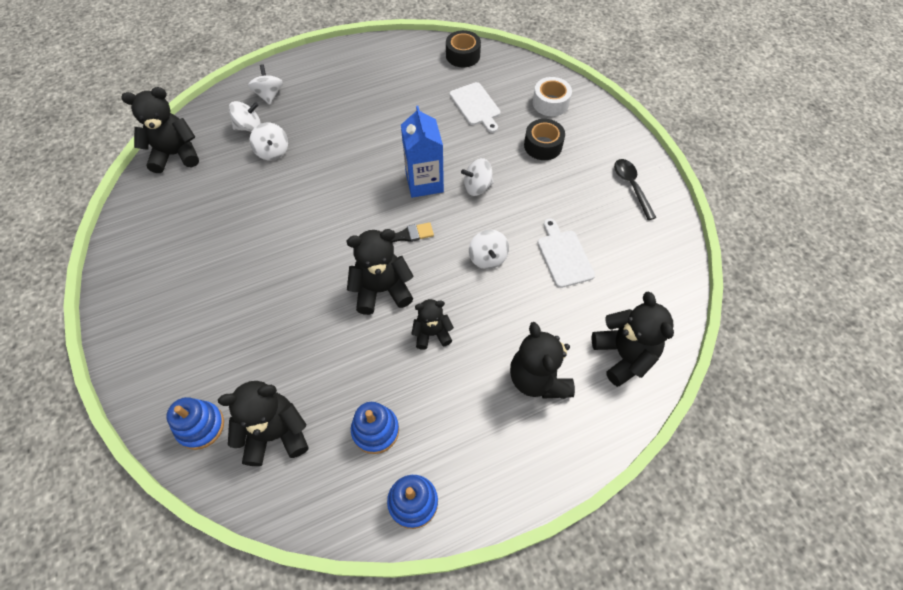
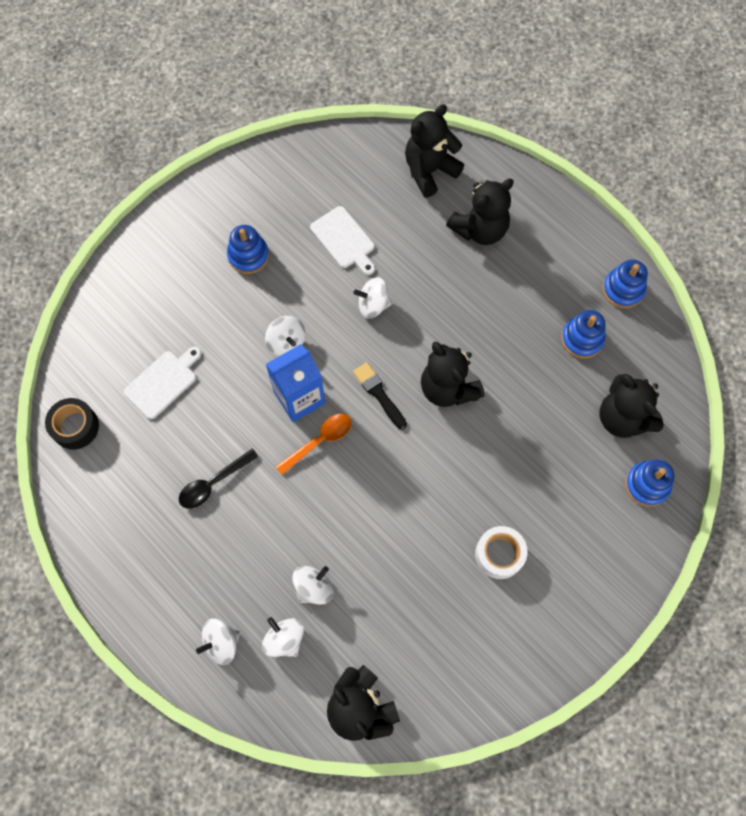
camera: 110 degrees left, 10 degrees up
black teddy bear [411,299,454,350] -> none
white spinning top [469,230,509,269] -> white spinning top turned 150 degrees counterclockwise [353,277,392,319]
black tape [524,119,565,160] -> none
white tape [533,77,572,116] -> white tape moved to [475,526,527,579]
white cutting board [538,218,595,288] -> white cutting board turned 90 degrees counterclockwise [310,206,375,275]
black spoon [614,159,657,220] -> black spoon moved to [179,449,258,509]
none -> blue stacking toy [227,225,269,274]
none -> orange spoon [276,414,352,475]

